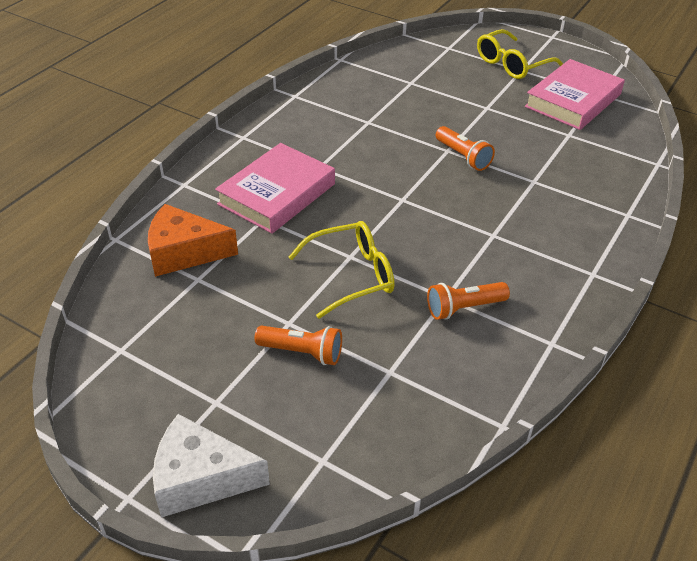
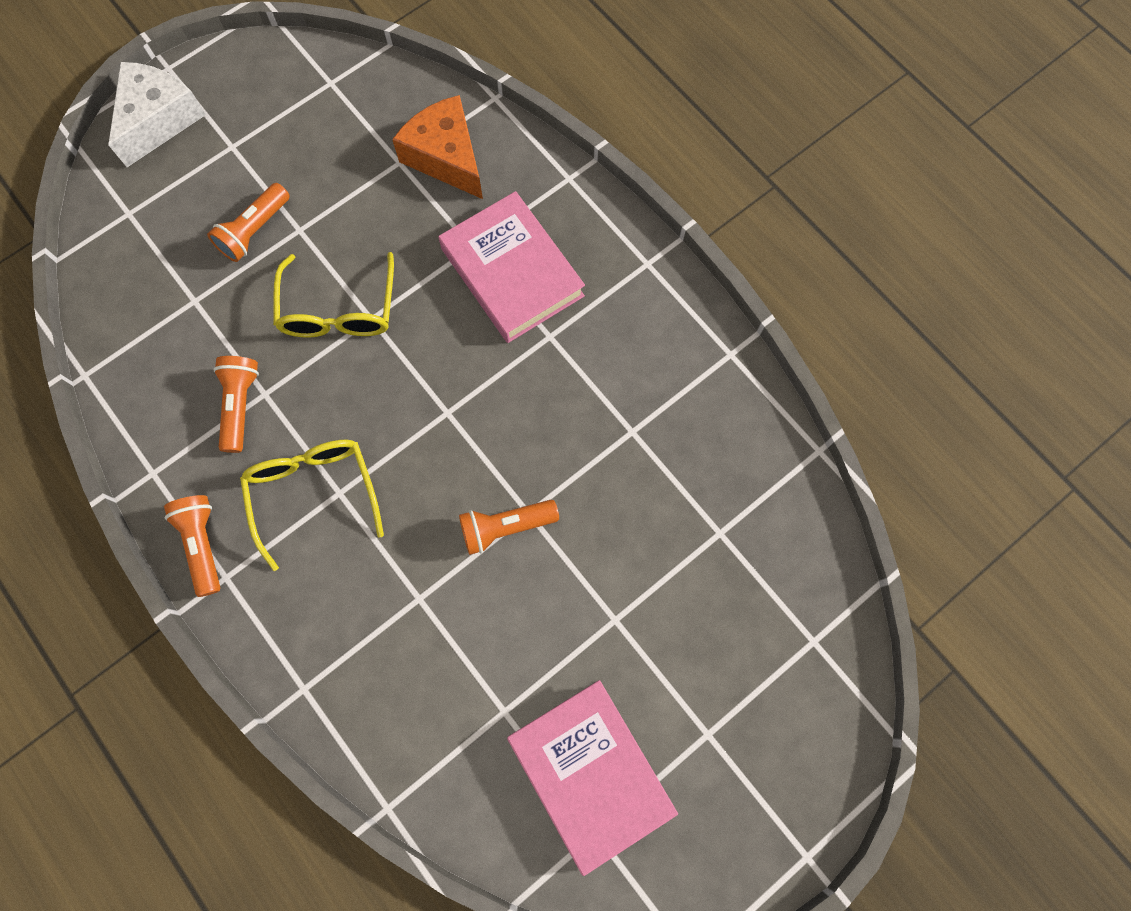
camera: 110 degrees right, 30 degrees up
orange cheese [148,204,238,277] -> orange cheese turned 60 degrees counterclockwise [392,95,483,199]
yellow glasses [477,29,563,79] -> yellow glasses moved to [240,440,384,571]
none -> orange flashlight [164,495,220,597]

